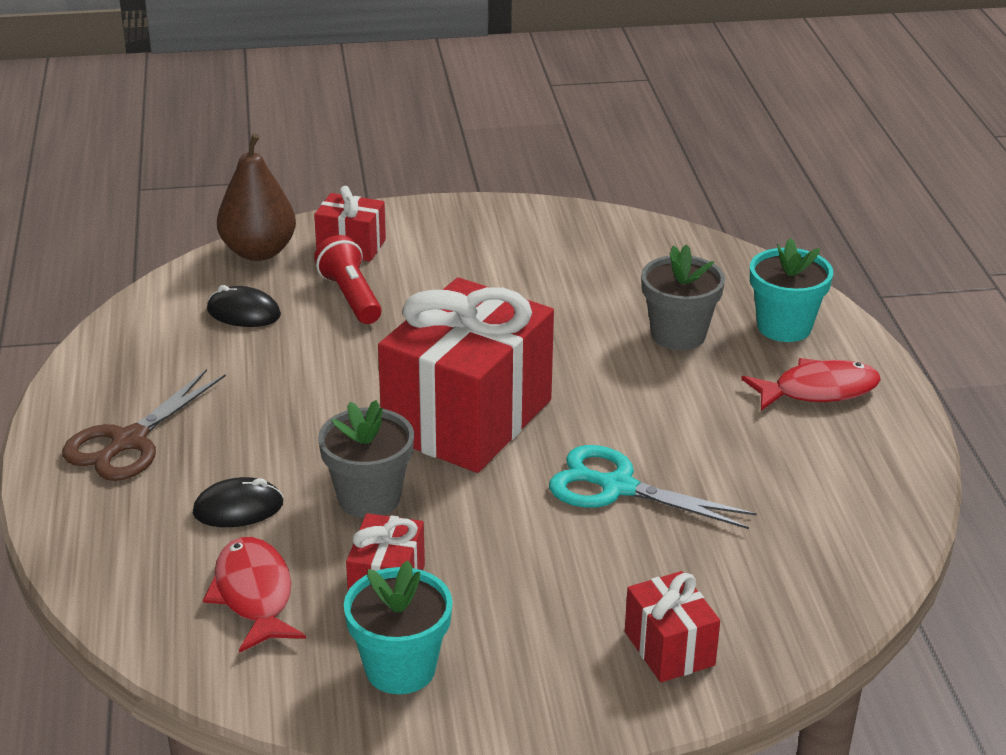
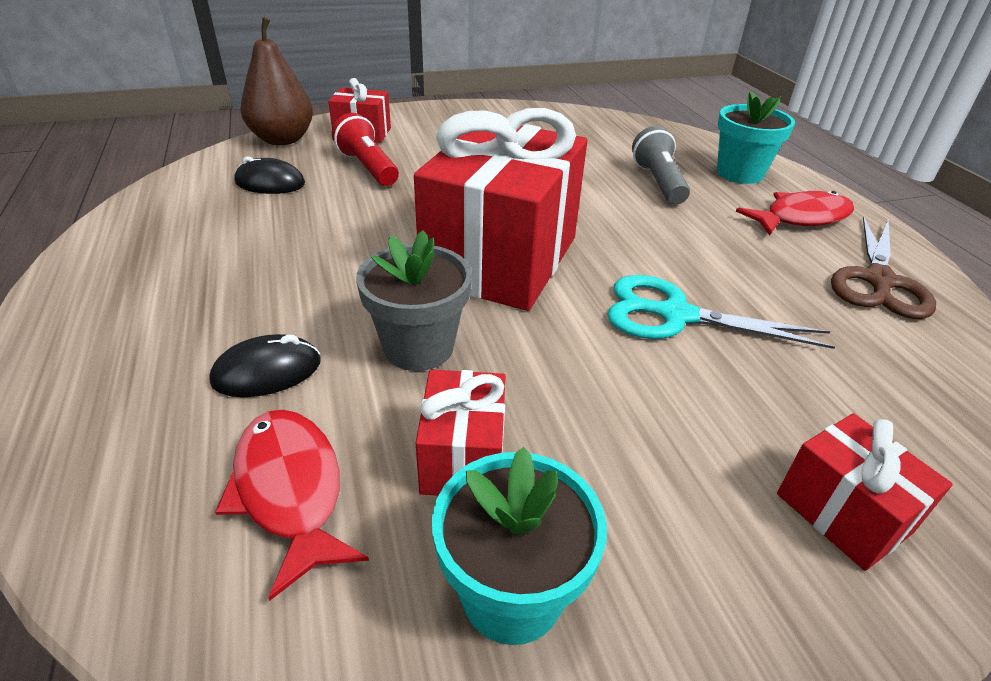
camera: 10 degrees left, 5 degrees up
brown scissors [62,369,226,481] -> brown scissors moved to [831,216,936,319]
grey flower pot [641,244,725,350] -> grey flashlight [632,126,690,205]

